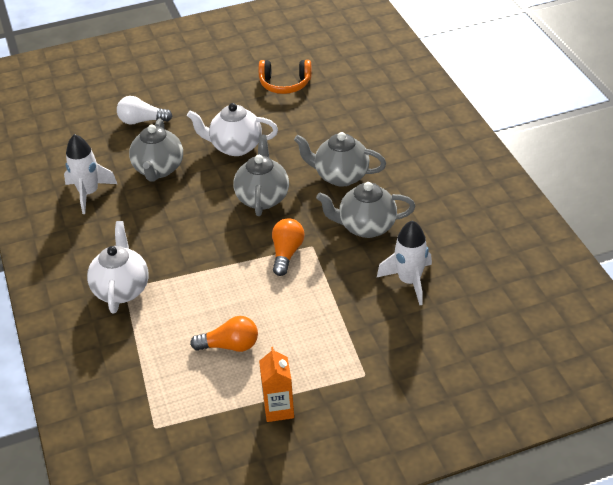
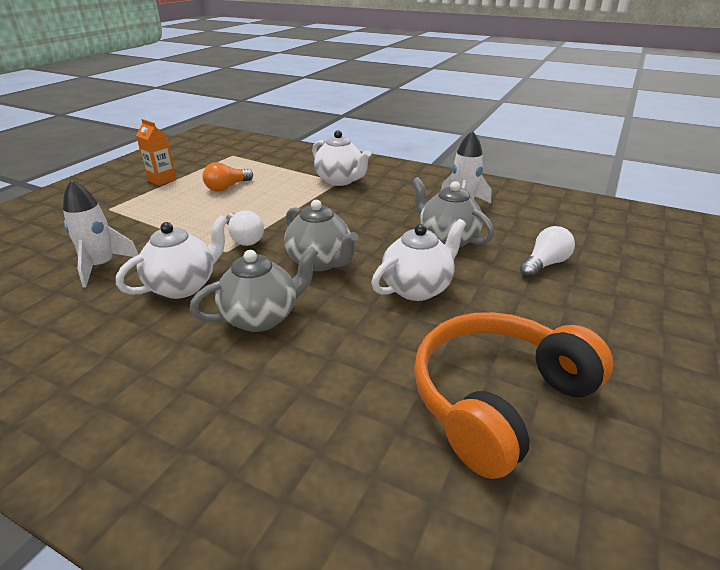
camera: 135 degrees right, 10 degrees down
orange headphones [259,60,312,94] -> orange headphones [414,312,613,479], size x1.77
orange light bulb [272,218,305,276] -> white light bulb [226,211,264,246]
grey teapot [316,182,415,238] -> white teapot [116,215,228,299]

